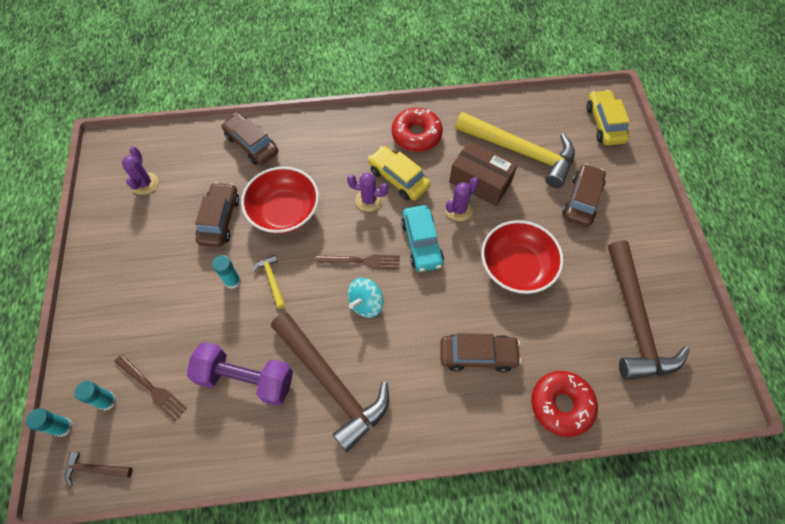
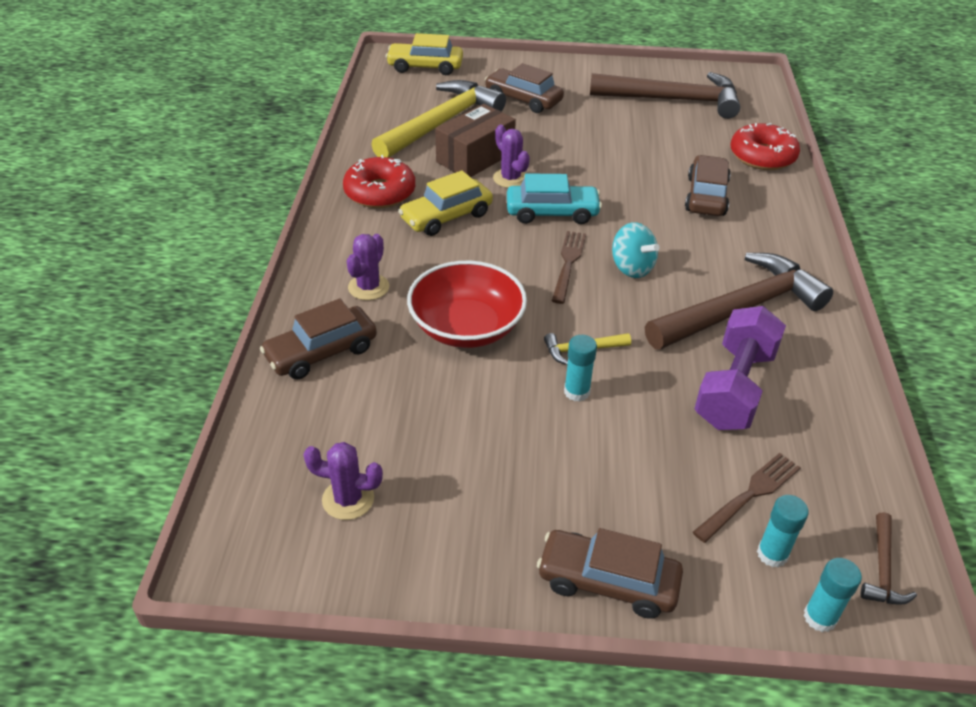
camera: 80 degrees left, 20 degrees down
brown car [195,182,239,247] -> brown car moved to [537,528,683,619]
purple cactus [347,172,389,212] -> purple cactus moved to [347,234,389,300]
red bowl [481,220,564,294] -> none

